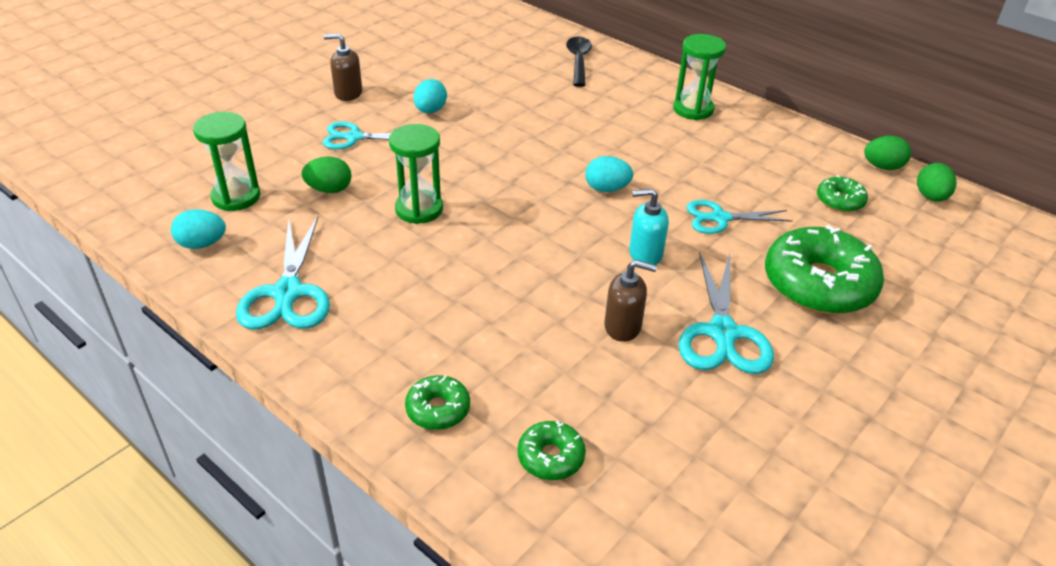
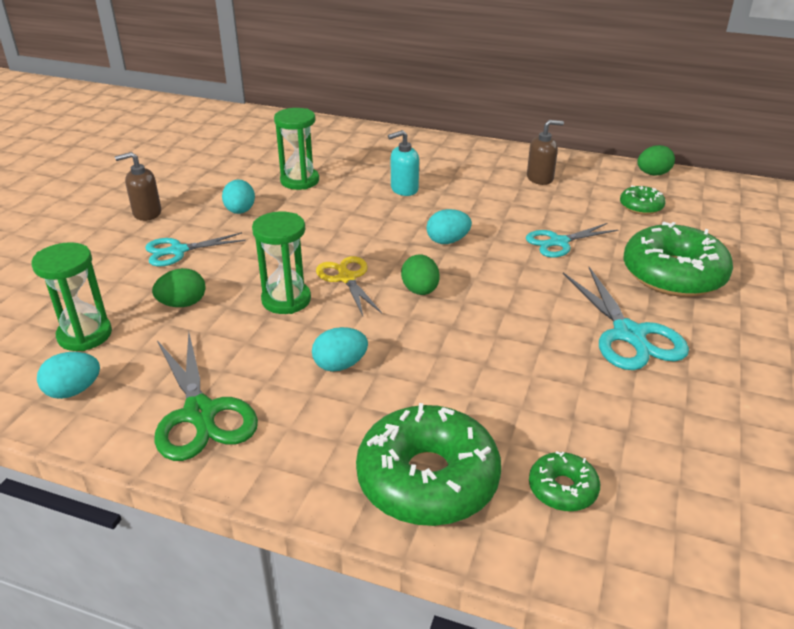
camera: 20 degrees left, 5 degrees down
turquoise scissors [236,217,330,329] -> green scissors [154,332,258,461]
green donut [405,375,470,430] -> green donut [356,403,501,526], size x2.07
black spoon [566,37,592,87] -> none
brown soap dispenser [604,260,657,342] -> brown soap dispenser moved to [527,120,564,185]
turquoise soap dispenser [629,189,669,265] -> turquoise soap dispenser moved to [388,130,419,196]
green hourglass [673,34,726,120] -> green hourglass moved to [274,108,319,190]
green egg [917,163,956,202] -> green egg moved to [401,255,440,295]
none -> turquoise egg [312,327,368,372]
none -> yellow scissors [316,256,382,316]

